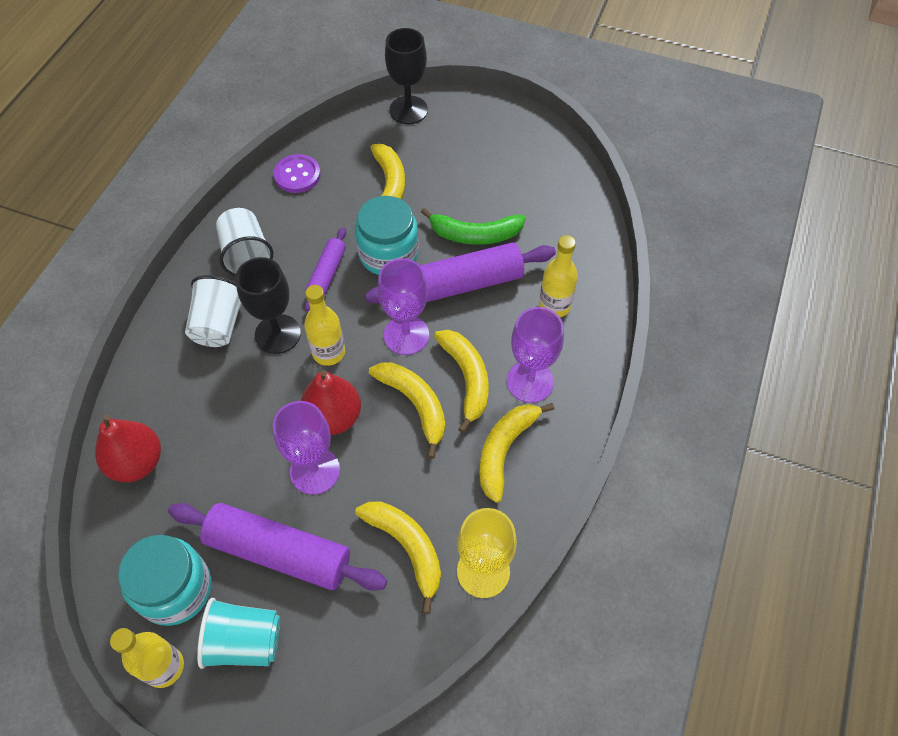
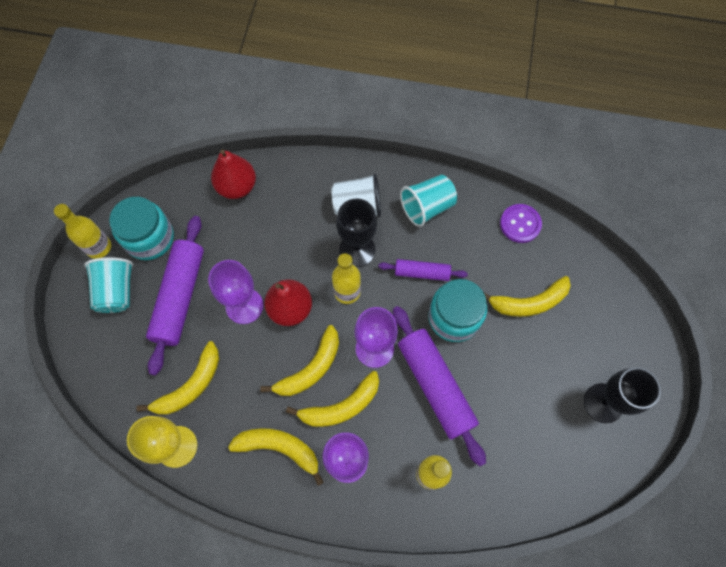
camera: 80 degrees right, 10 degrees up
white cup [216,208,273,276] -> turquoise cup [400,175,457,227]
black goblet [385,28,428,124] -> black goblet moved to [584,367,661,423]
green banana [421,208,526,245] -> none

